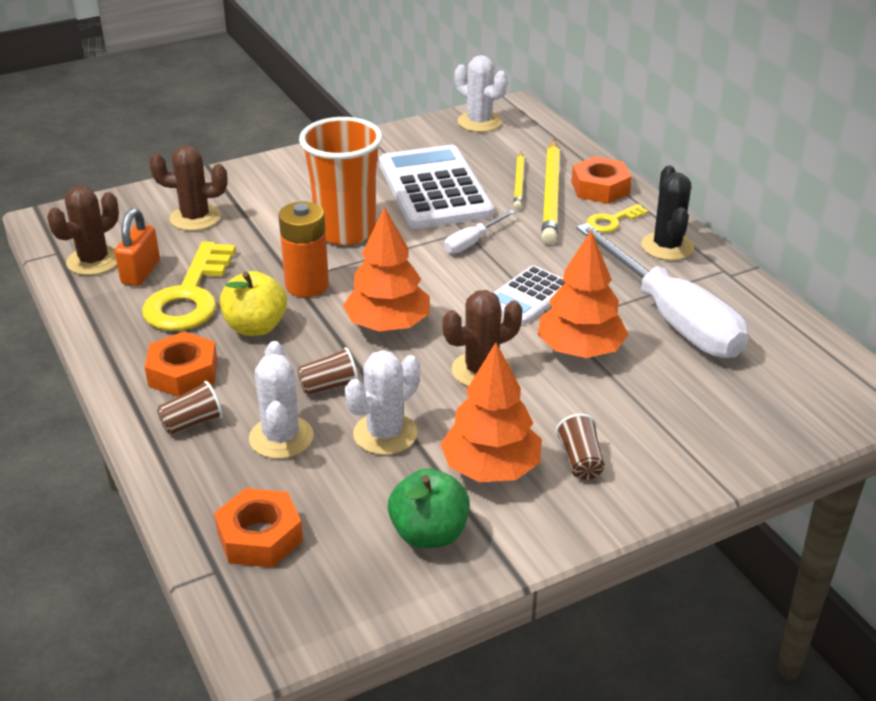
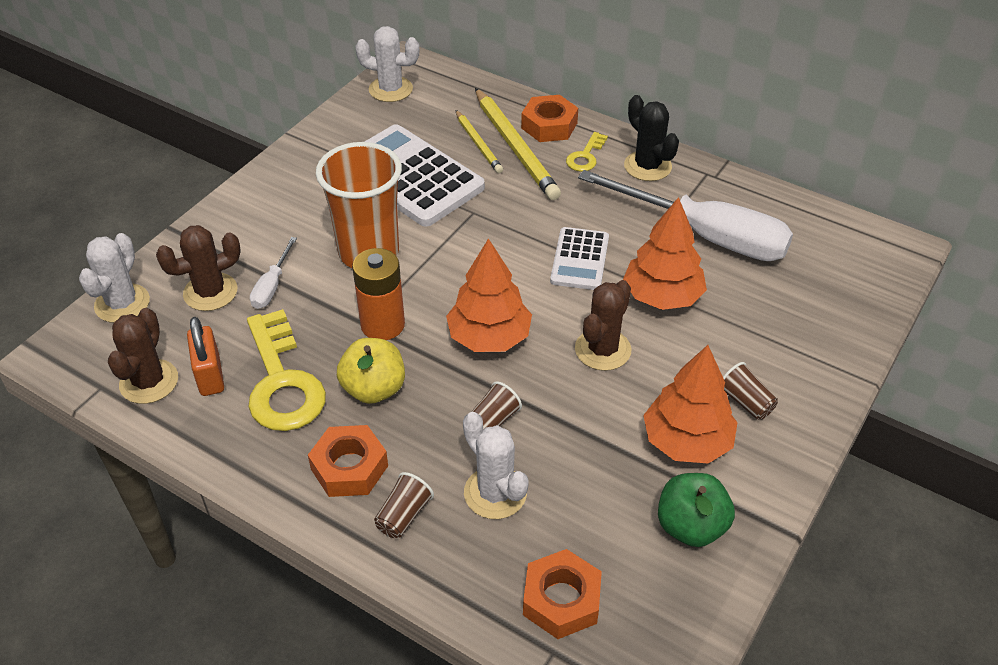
camera: 30 degrees left, 10 degrees up
white cactus [345,350,420,455] -> white cactus moved to [79,233,150,323]
white screwdriver [444,210,516,254] -> white screwdriver moved to [250,237,297,309]

